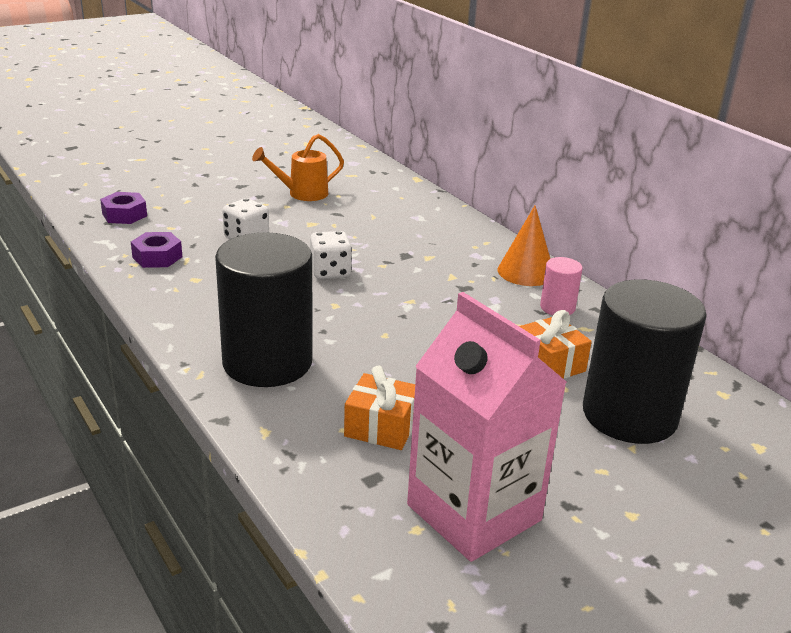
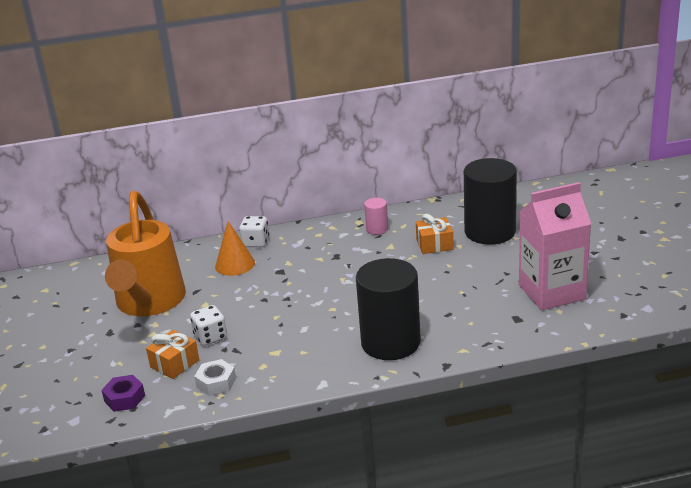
camera: 65 degrees left, 0 degrees up
purple nut [131,232,182,268] -> white nut [194,359,236,396]
orange watering can [252,134,344,201] -> orange watering can [105,191,186,316], size x2.15
white dice [310,231,352,279] -> white dice moved to [239,216,269,247]
orange gift [344,365,415,450] -> orange gift moved to [146,330,199,379]
orange cone [498,205,550,286] -> orange cone moved to [215,221,255,276]

